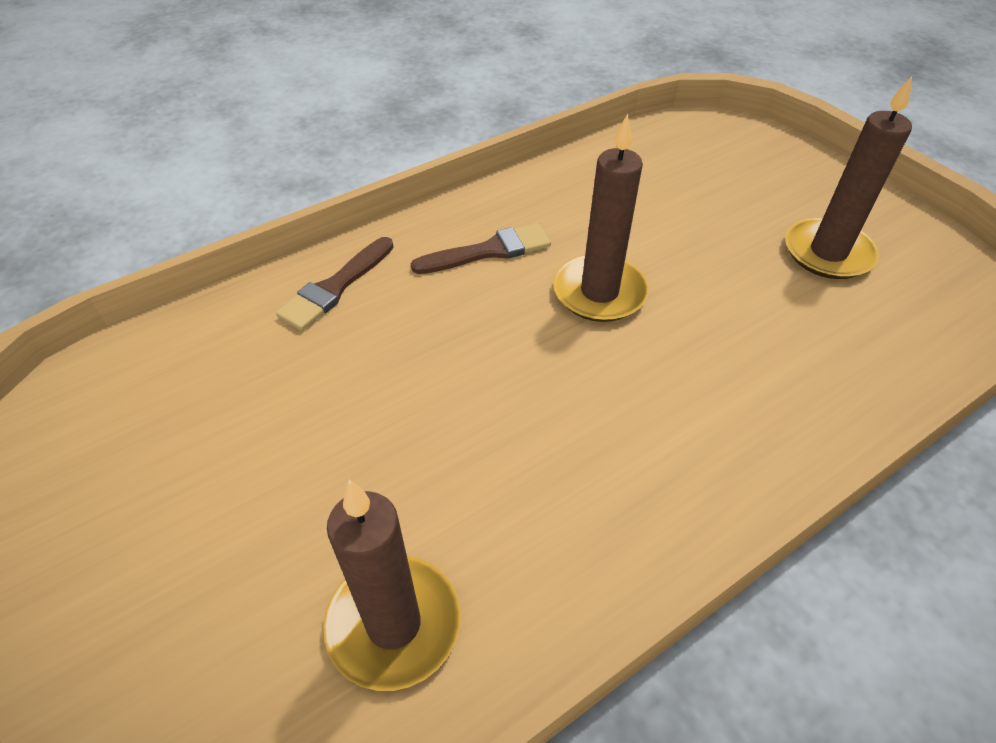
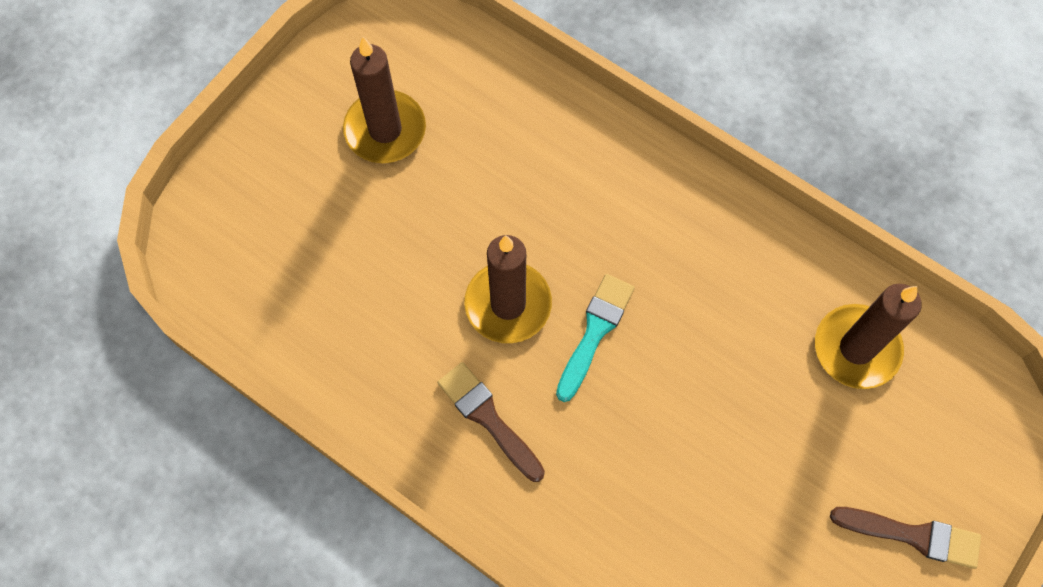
camera: 110 degrees left, 20 degrees up
brown brush [276,237,394,331] -> brown brush moved to [830,507,981,569]
none -> turquoise brush [556,274,635,402]

